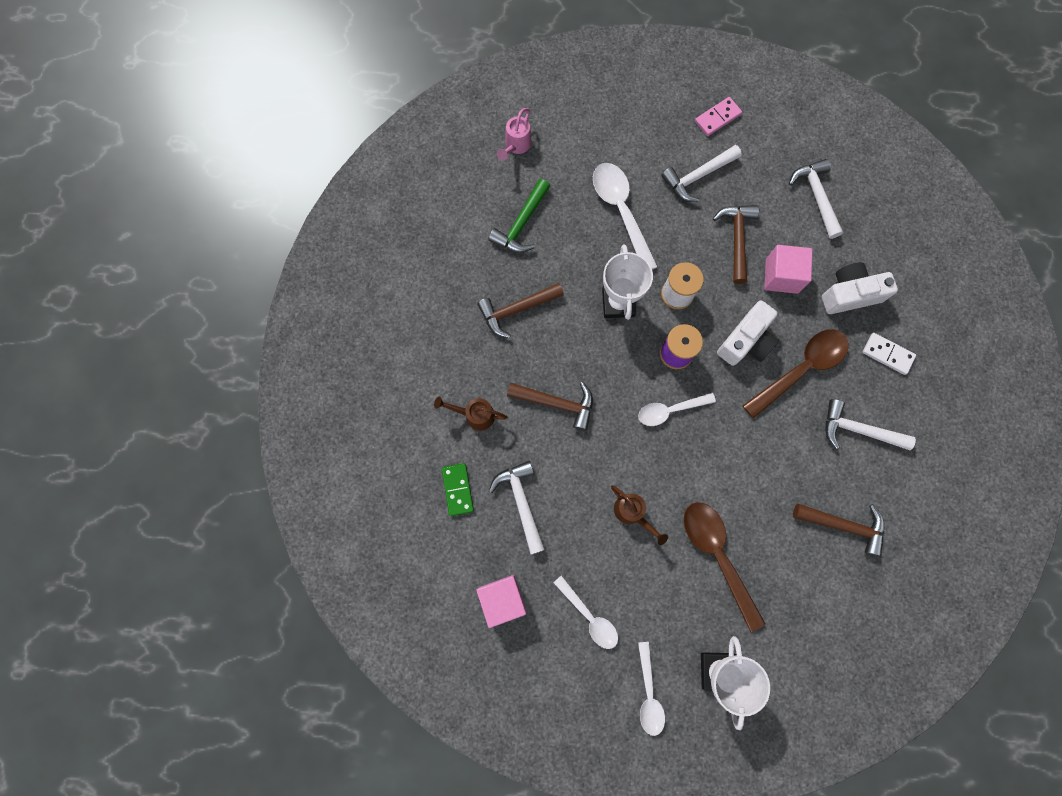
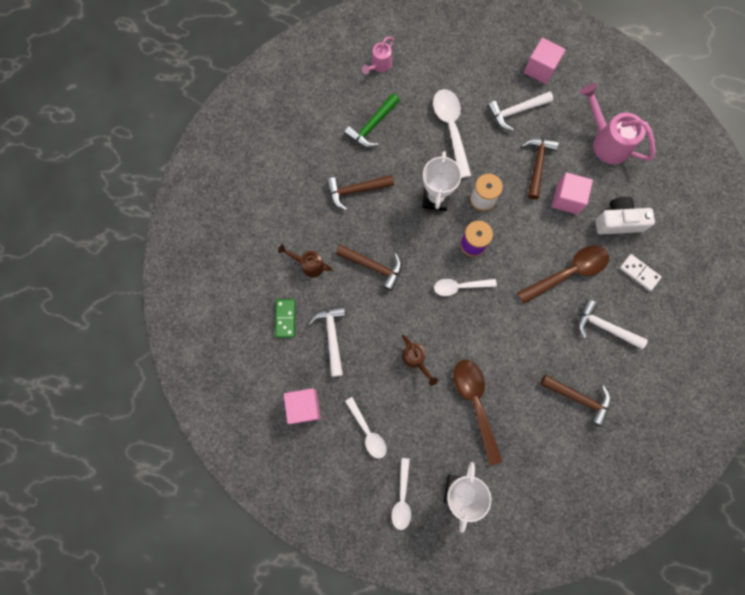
camera: 10 degrees right, 0 degrees up
pink domino [695,97,742,136] -> pink cube [524,38,566,84]
white camera [717,300,779,366] -> none
white hammer [789,159,843,239] -> pink watering can [580,83,656,164]

